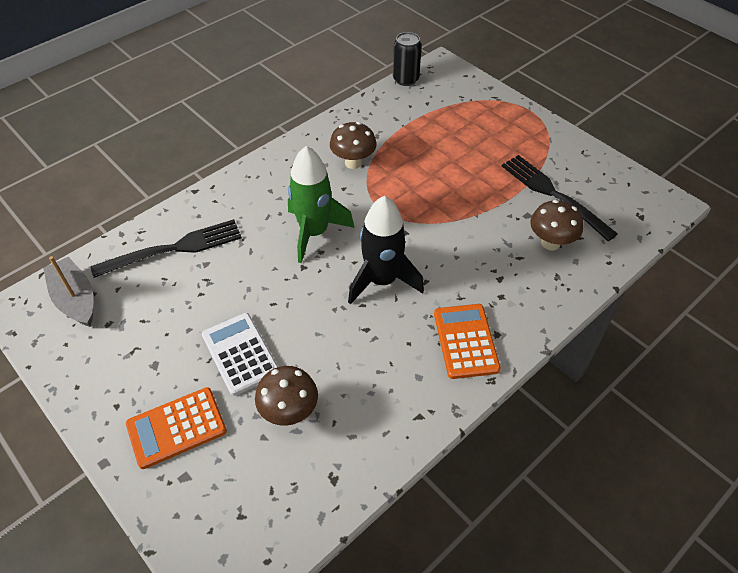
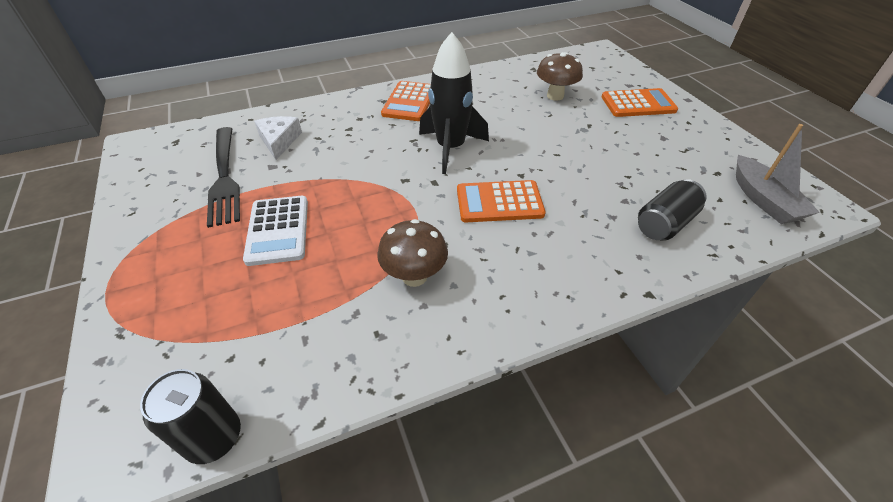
camera: 160 degrees left, 5 degrees down
black fork [91,219,242,278] -> black can [638,179,707,241]
white calculator [202,313,278,396] -> white calculator moved to [243,196,308,266]
green rocket [288,146,354,263] -> orange calculator [457,180,546,222]
brown mushroom [530,200,583,251] -> white cheese [254,116,302,160]

